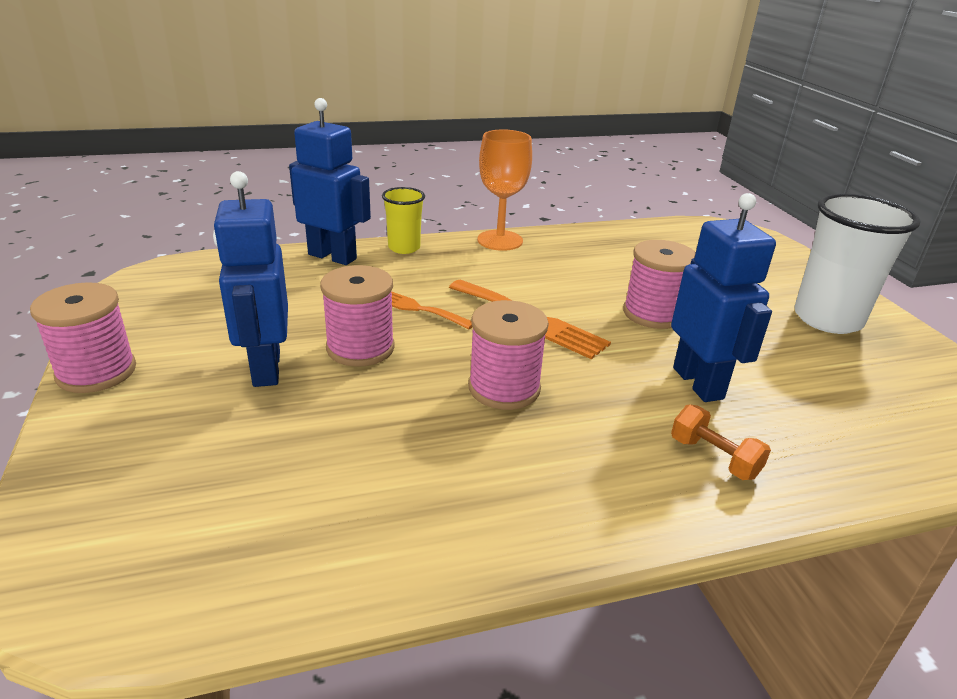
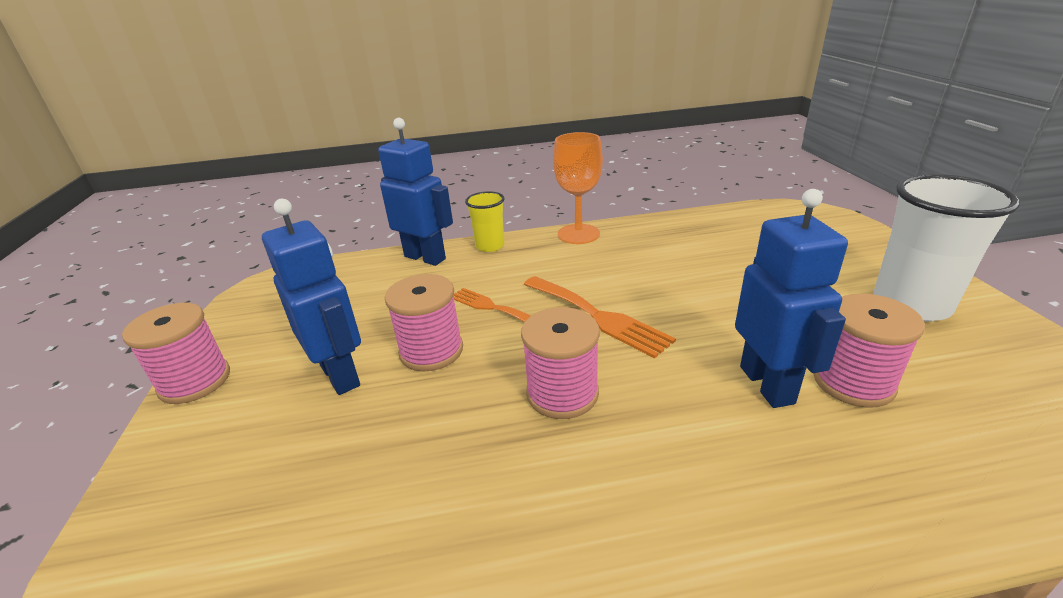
camera: 10 degrees right, 0 degrees up
blue robot [213,171,288,387] -> blue robot turned 150 degrees clockwise [262,199,361,395]
pink spool [623,240,696,329] -> pink spool moved to [813,293,925,408]
orange dumbbell [671,404,771,480] -> none

